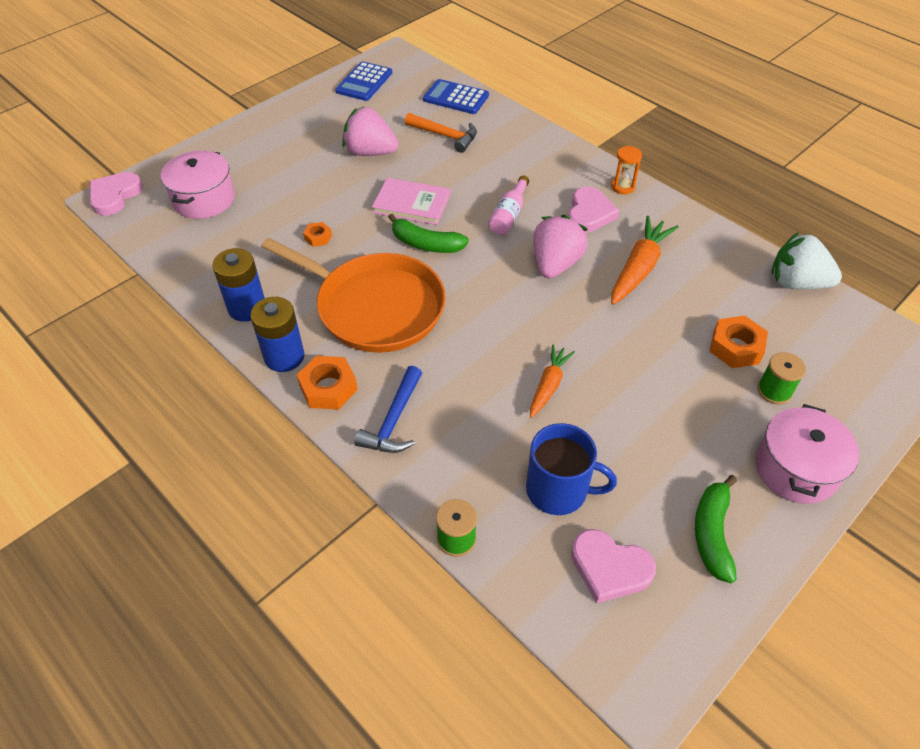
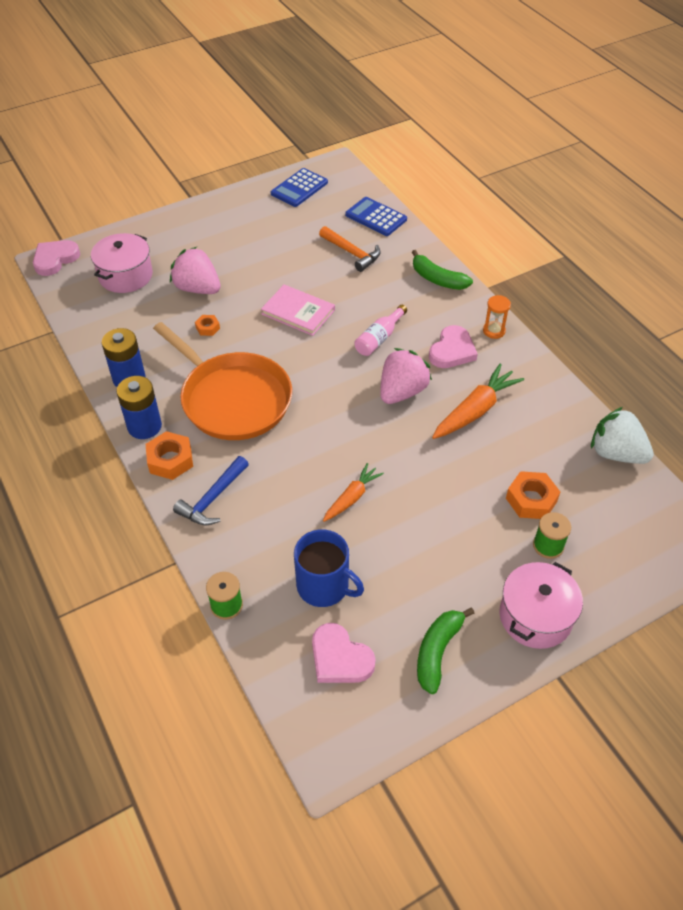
camera: 15 degrees right, 0 degrees up
pink strawberry [342,106,399,156] -> pink strawberry moved to [170,247,221,294]
green banana [388,214,469,253] -> green banana moved to [412,250,473,290]

